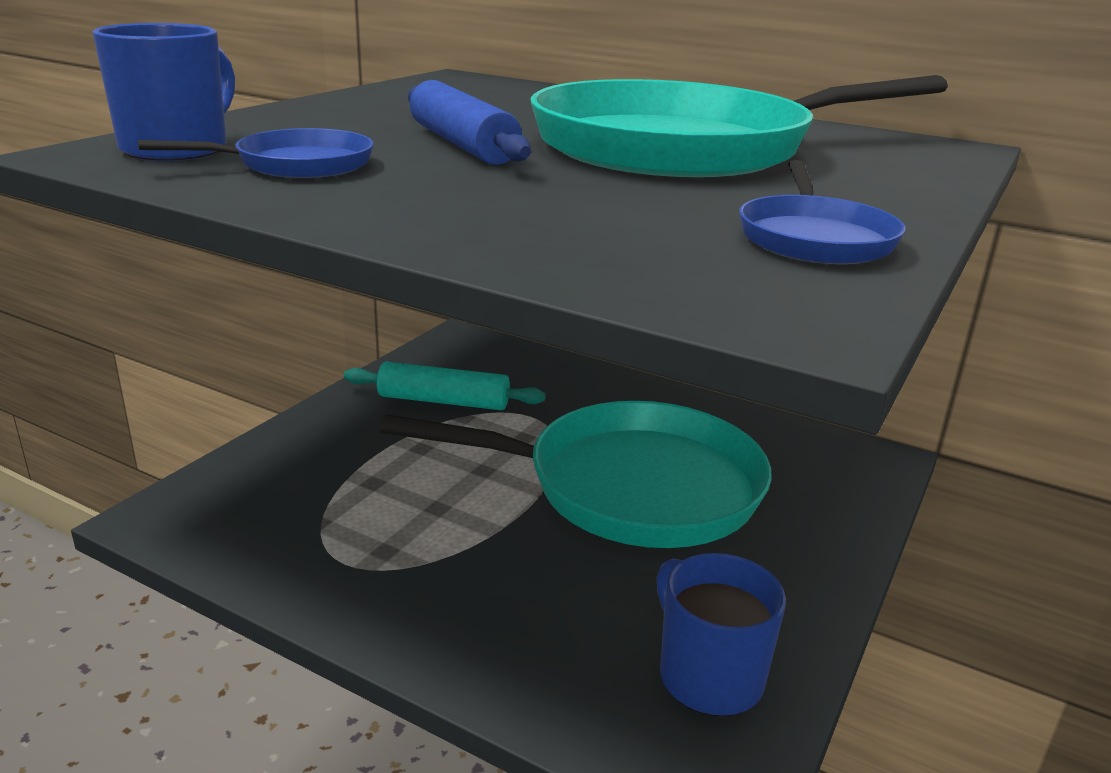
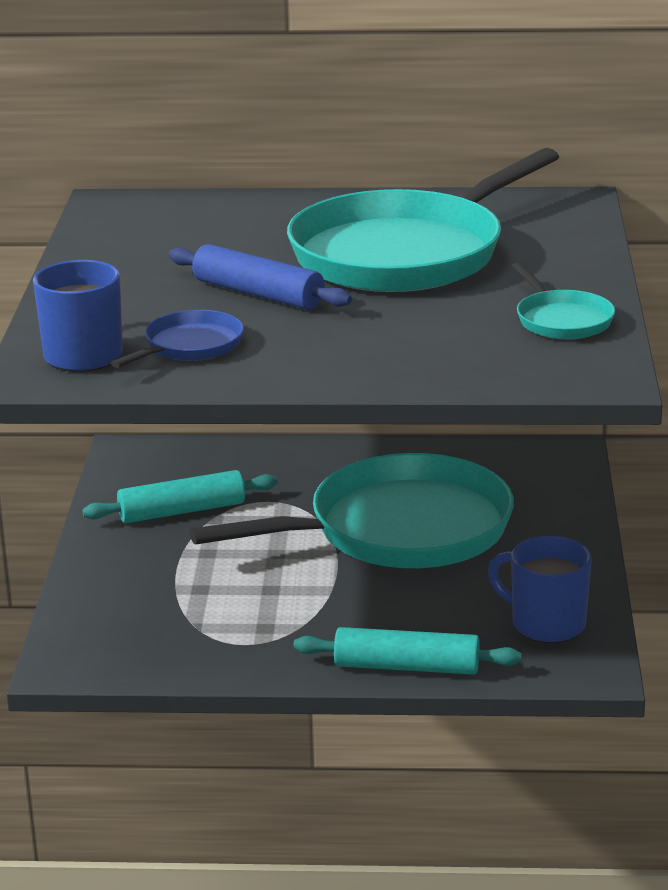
camera: 25 degrees left, 0 degrees up
blue pan [739,160,906,264] -> turquoise pan [511,262,615,339]
none -> turquoise rolling pin [293,627,522,675]

